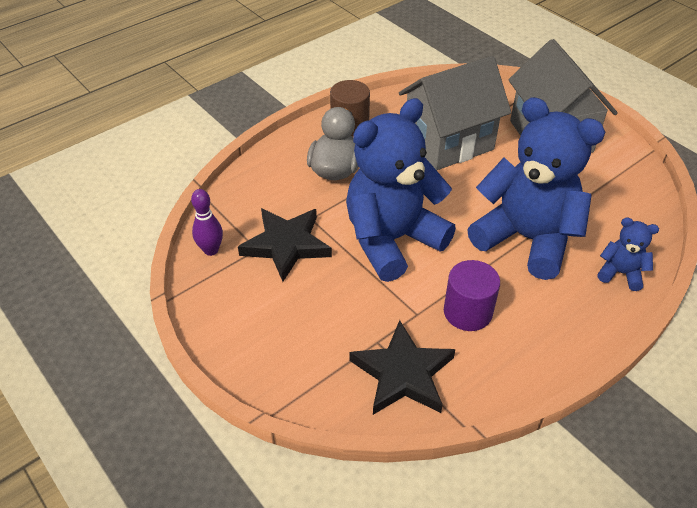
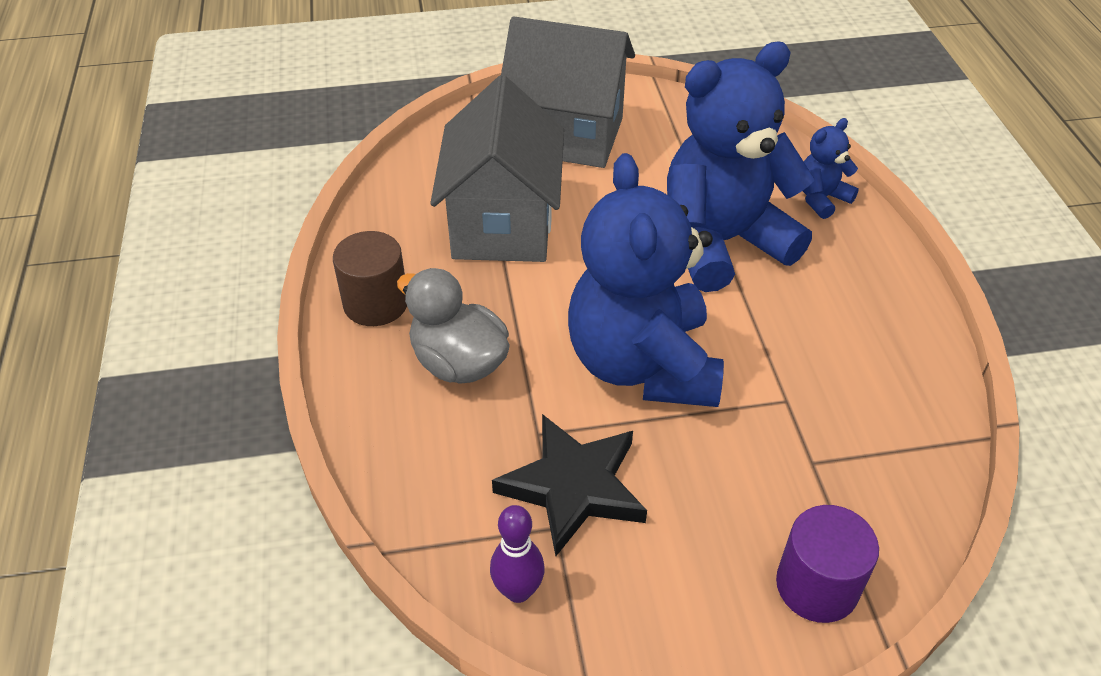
camera: 60 degrees left, 0 degrees up
black star [350,320,455,415] -> none
purple cylinder [444,260,500,331] -> purple cylinder moved to [776,505,879,623]

